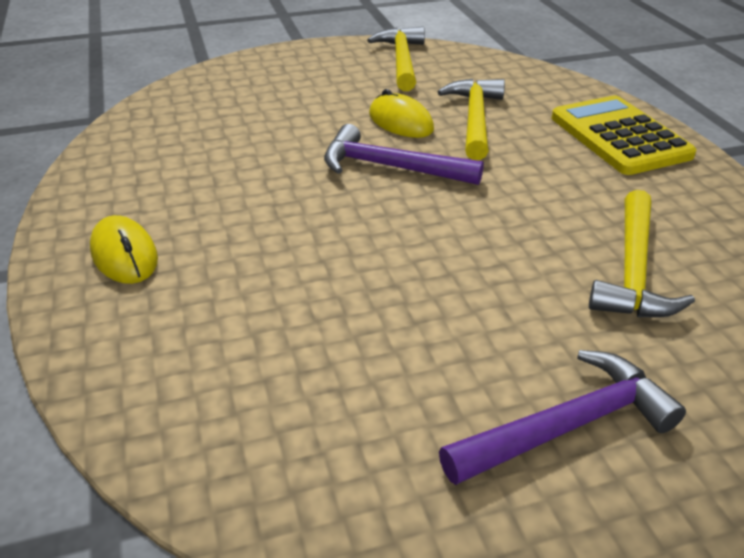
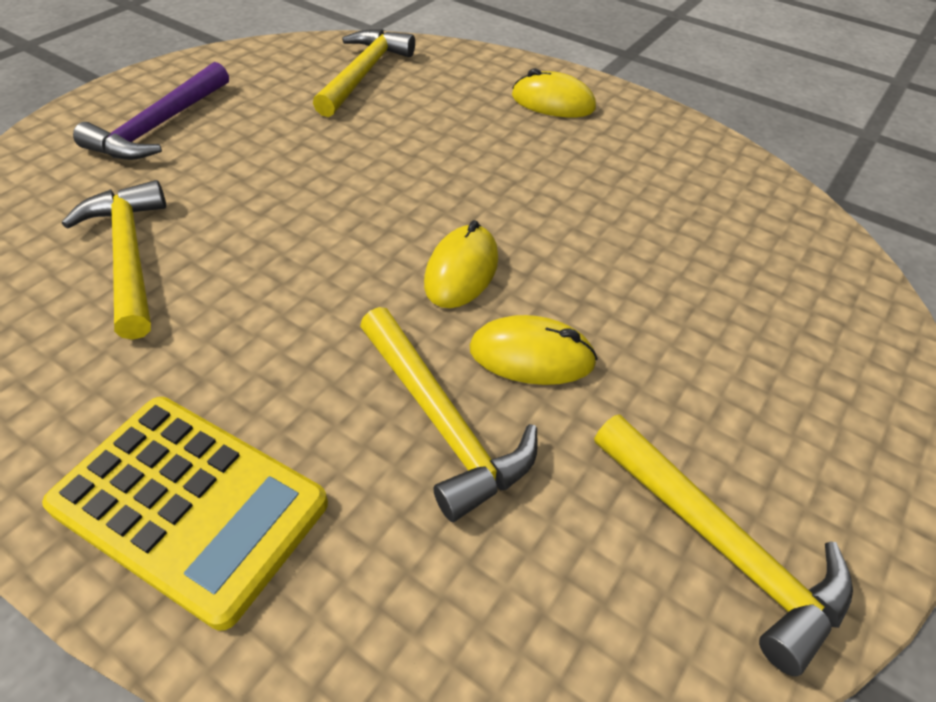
camera: 140 degrees right, 10 degrees up
purple hammer [324,124,484,185] -> yellow mouse [424,220,498,308]
none -> yellow hammer [313,29,415,117]

